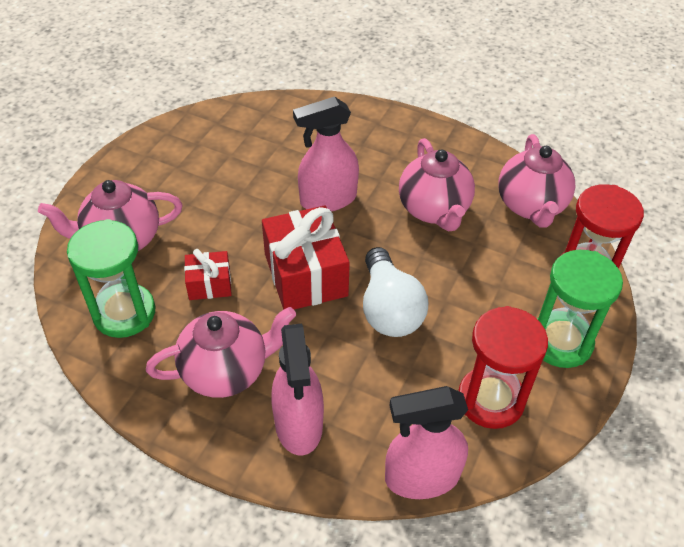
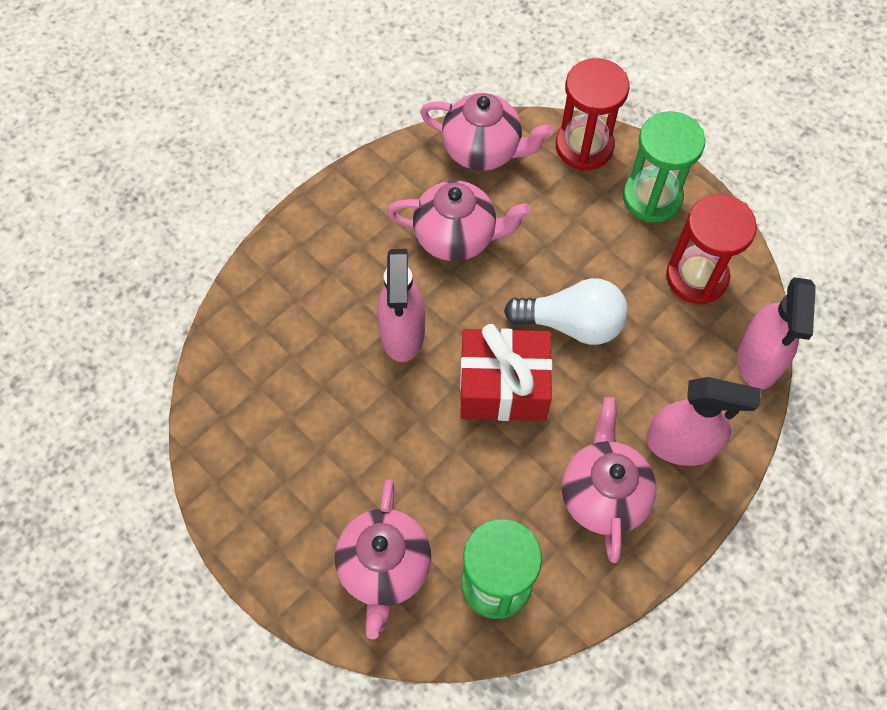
camera: 70 degrees left, 15 degrees up
red gift [184,249,232,300] -> none

